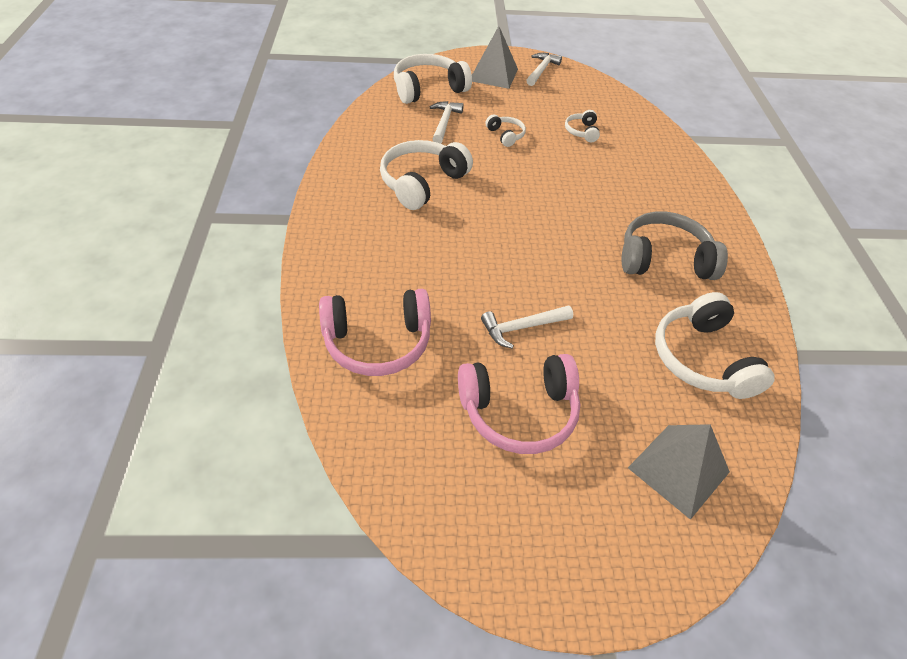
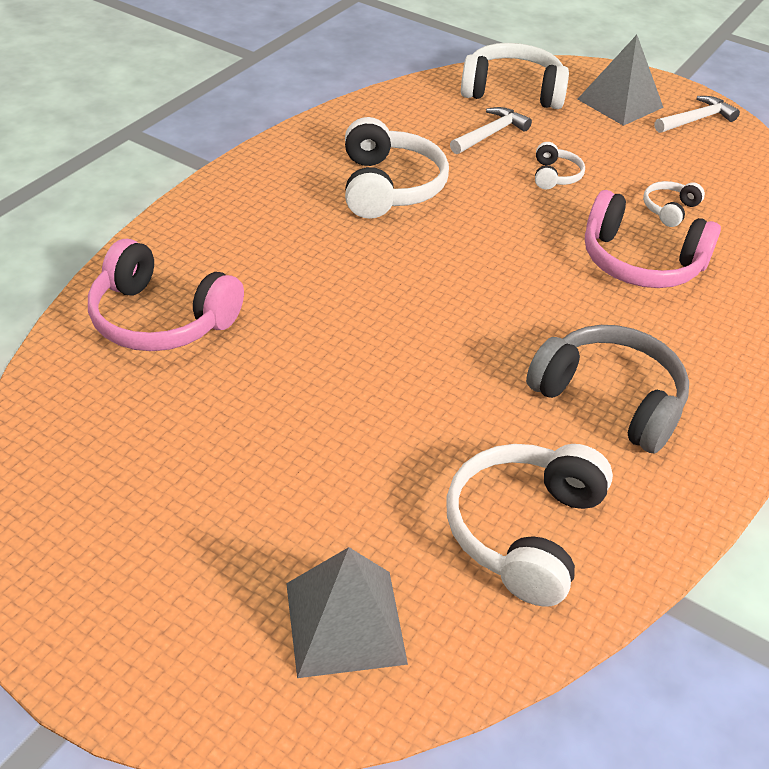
camera: 35 degrees right, 5 degrees down
white headphones [380,140,473,210] -> white headphones turned 105 degrees clockwise [345,117,449,219]
pink headphones [458,354,580,454] -> pink headphones moved to [585,190,721,288]
white hammer [481,305,573,349] -> none

